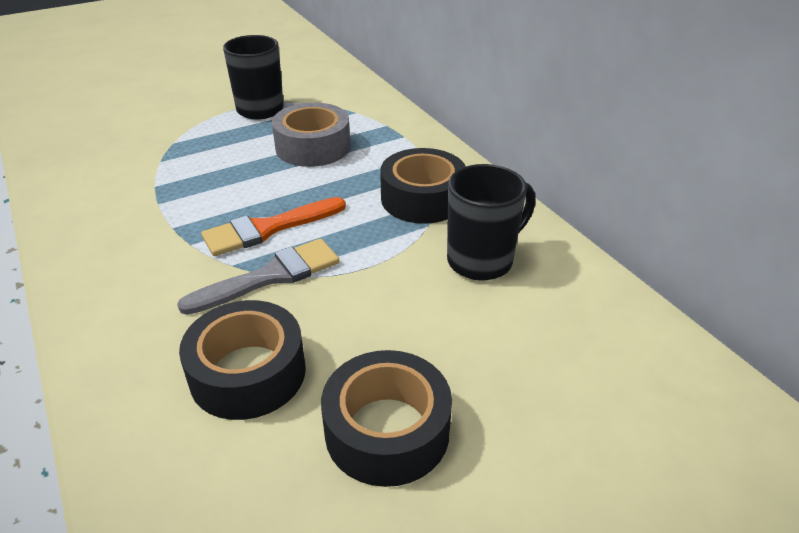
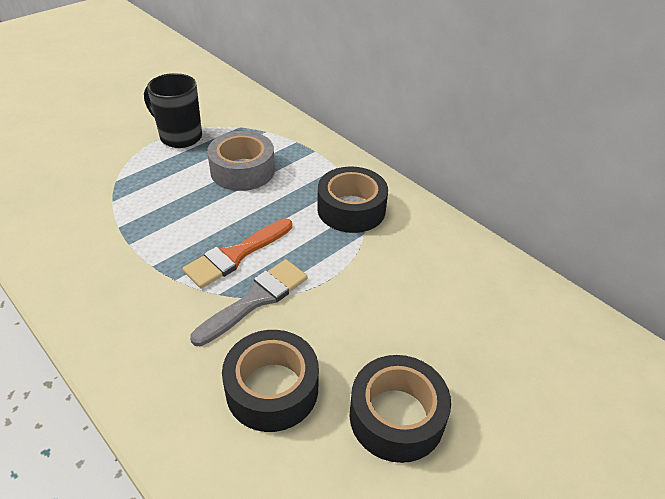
camera: 15 degrees left, 5 degrees up
black mug [447,164,535,281] -> none

